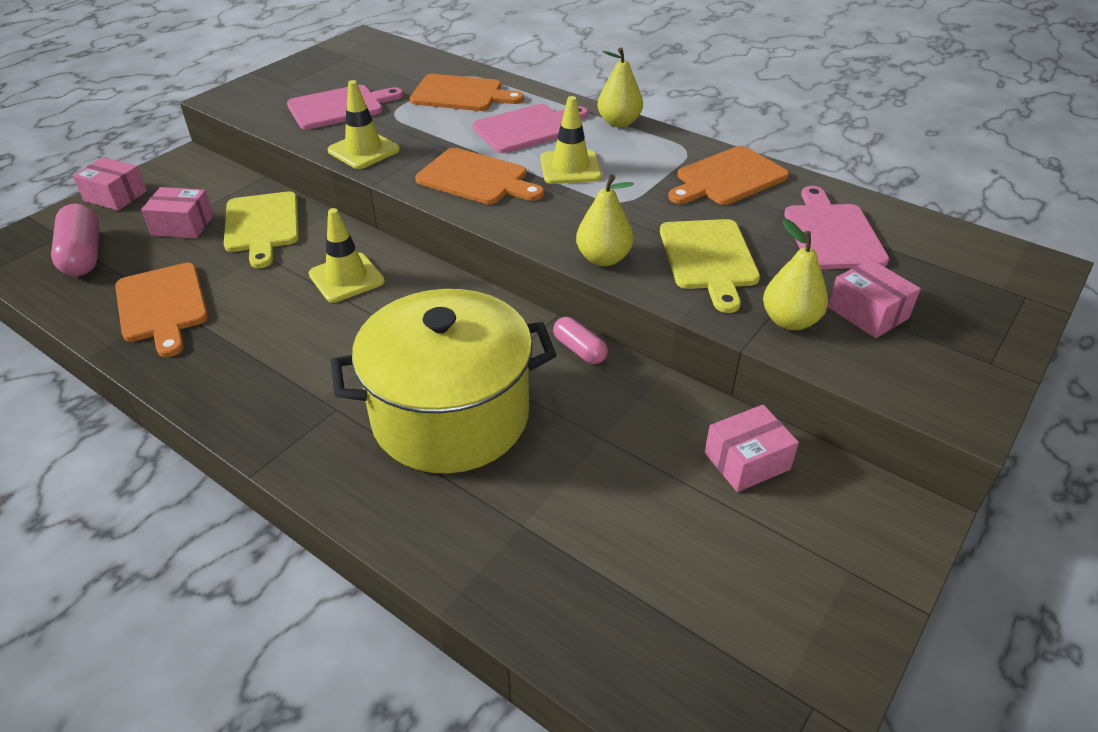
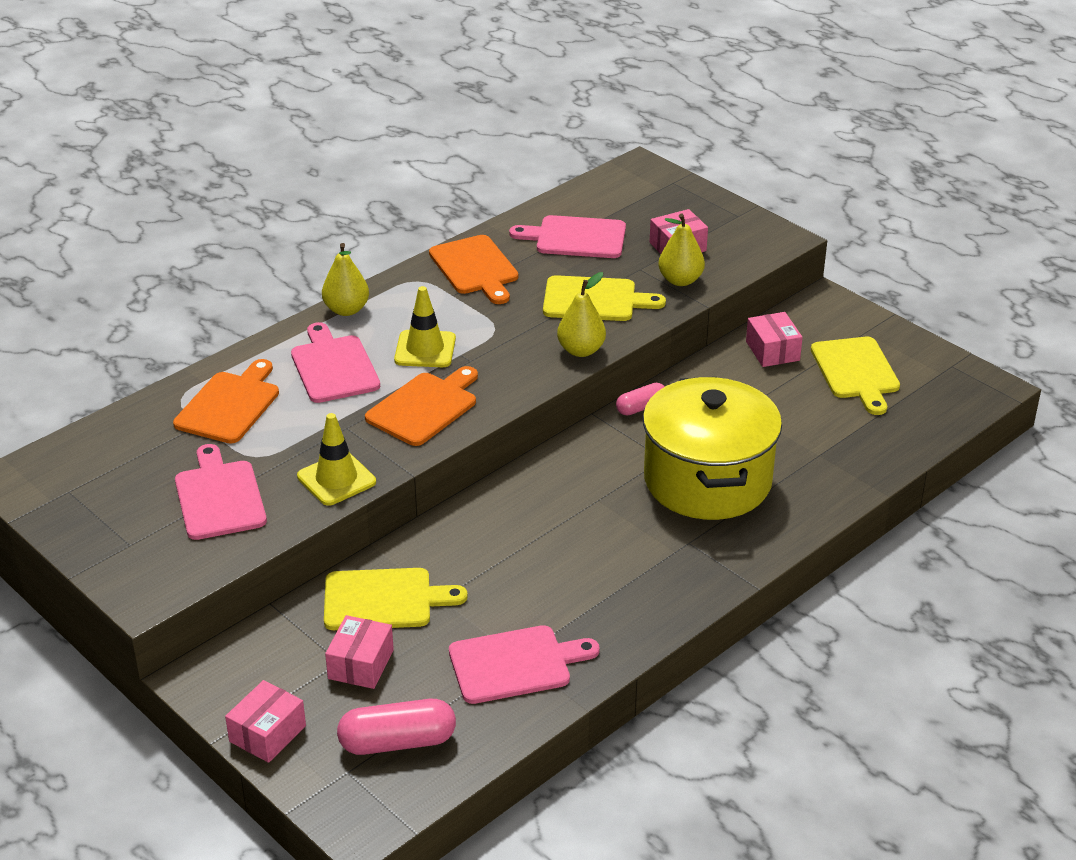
camera: 80 degrees left, 5 degrees down
orange cutting board [115,263,208,357] -> pink cutting board [449,625,600,704]
yellow traffic cone [309,208,385,302] -> none
none -> yellow cutting board [811,337,900,415]

